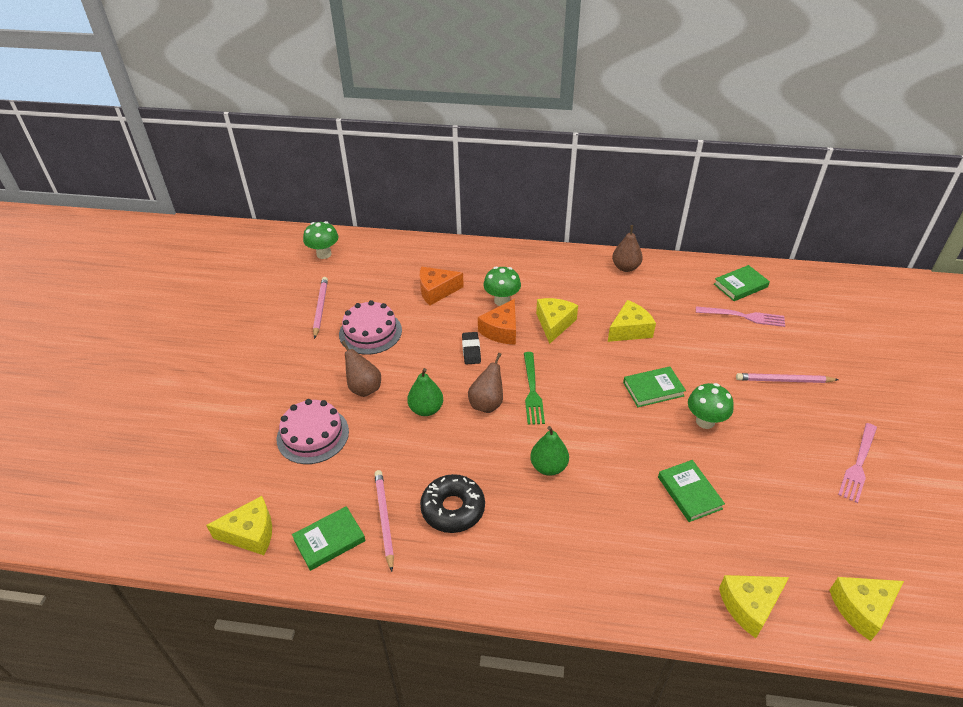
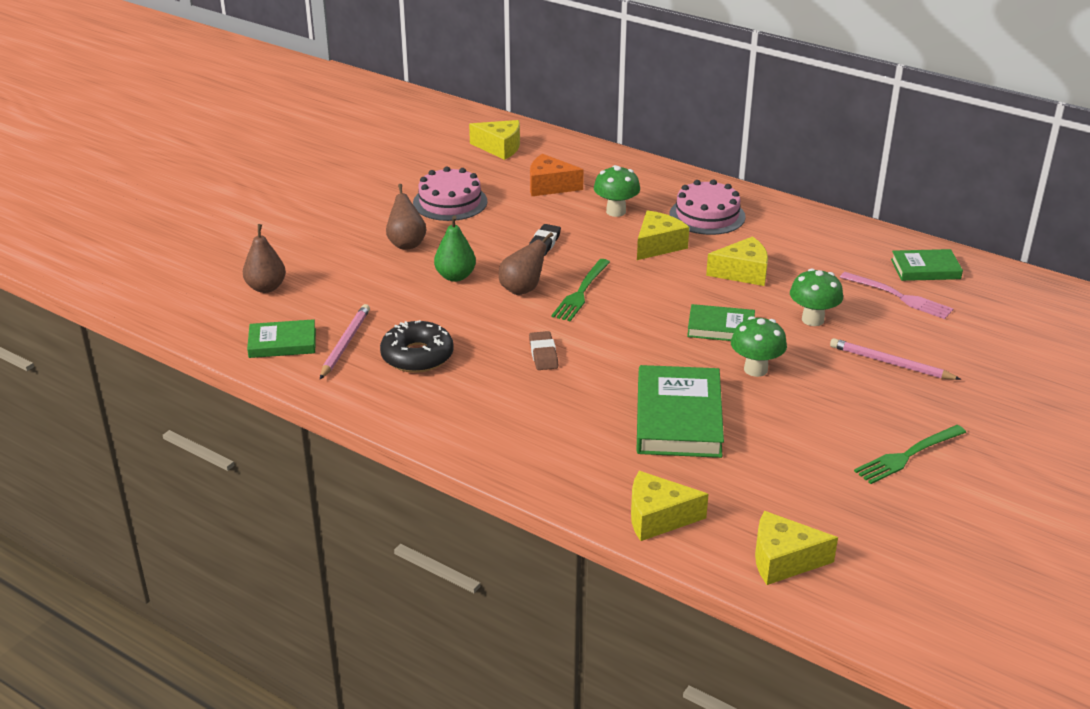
camera: 25 degrees right, 10 degrees down
yellow cheese [206,496,272,555] -> yellow cheese moved to [469,120,520,160]
pink cake [277,399,349,464] -> pink cake moved to [670,179,746,235]
green mushroom [303,221,339,259] -> green mushroom moved to [790,268,843,326]
pink pencil [313,277,328,339] -> none
orange cheese [478,299,516,345] -> none
green pear [530,426,569,476] -> brown eraser [529,331,558,370]
brown pear [612,225,643,272] -> brown pear moved to [243,224,286,293]
green book [658,460,725,522] -> green book [637,365,724,458], size x1.70
pink fork [838,423,877,503] -> green fork [854,425,966,484]

